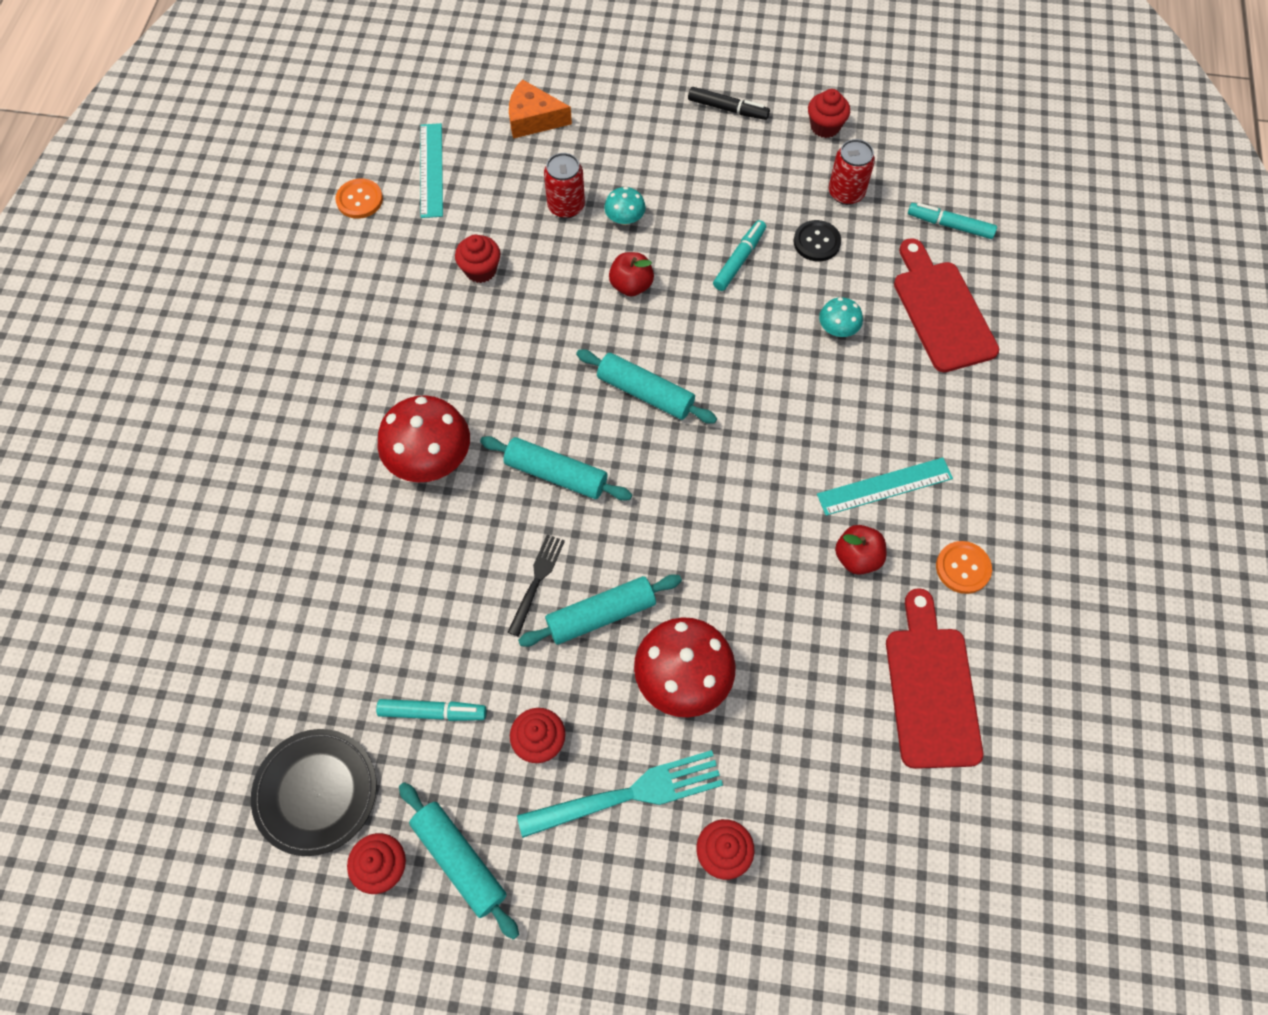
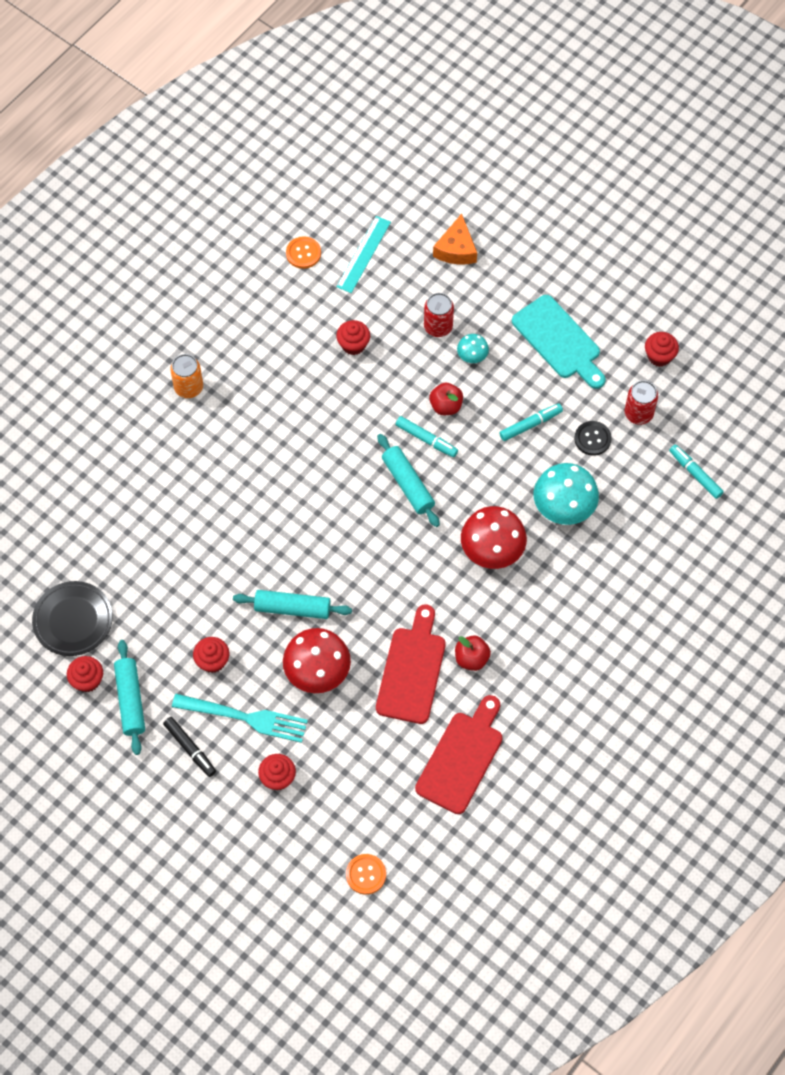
camera: 30 degrees right, 0 degrees up
turquoise marker [376,699,486,721] -> turquoise marker moved to [395,416,458,457]
red mushroom [378,395,470,482] -> red mushroom moved to [461,506,527,569]
turquoise rolling pin [480,436,632,501] -> none
black fork [508,534,565,637] -> none
orange cheese [509,79,572,139] -> orange cheese turned 120 degrees counterclockwise [433,214,477,265]
black marker [688,87,770,120] -> black marker moved to [163,717,216,777]
turquoise ruler [817,458,953,516] -> none
turquoise mushroom [819,297,863,337] -> turquoise mushroom [534,463,599,525], size x1.98
red cutting board [894,238,999,372] -> red cutting board moved to [376,605,446,724]
orange button [936,541,992,594] -> orange button moved to [346,854,386,895]
none -> orange can [170,354,203,398]
none -> turquoise cutting board [512,295,606,389]

